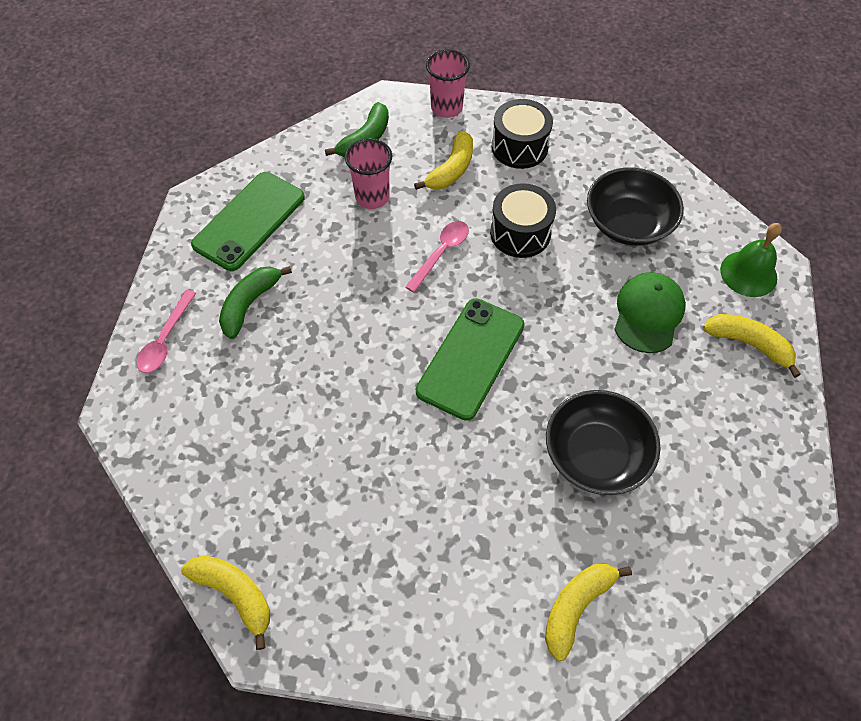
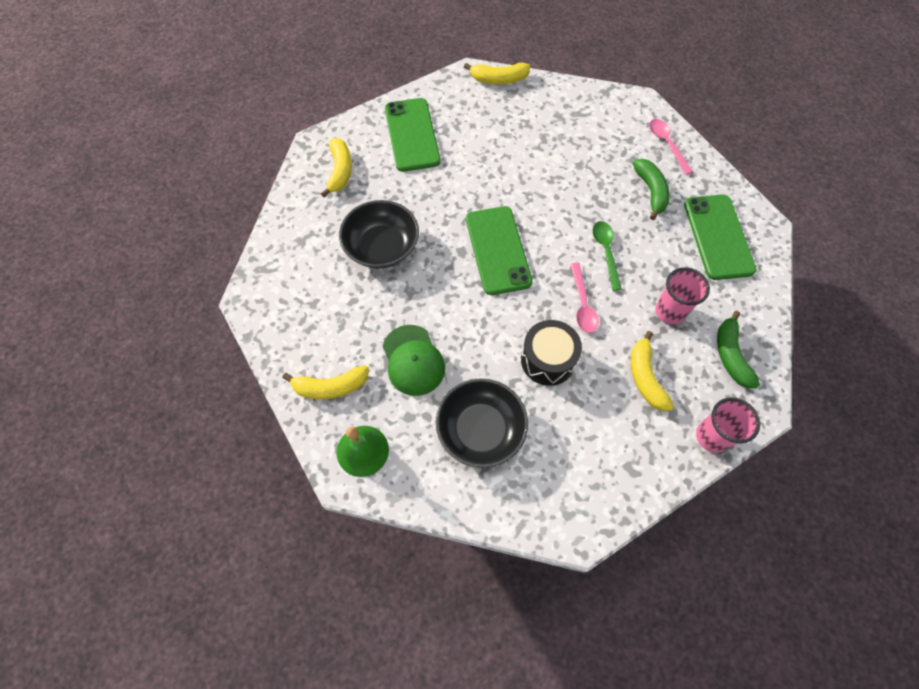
camera: 140 degrees right, 5 degrees up
black drum [492,99,553,169] -> none
none -> green phone [385,98,441,172]
none -> green spoon [592,221,622,291]

